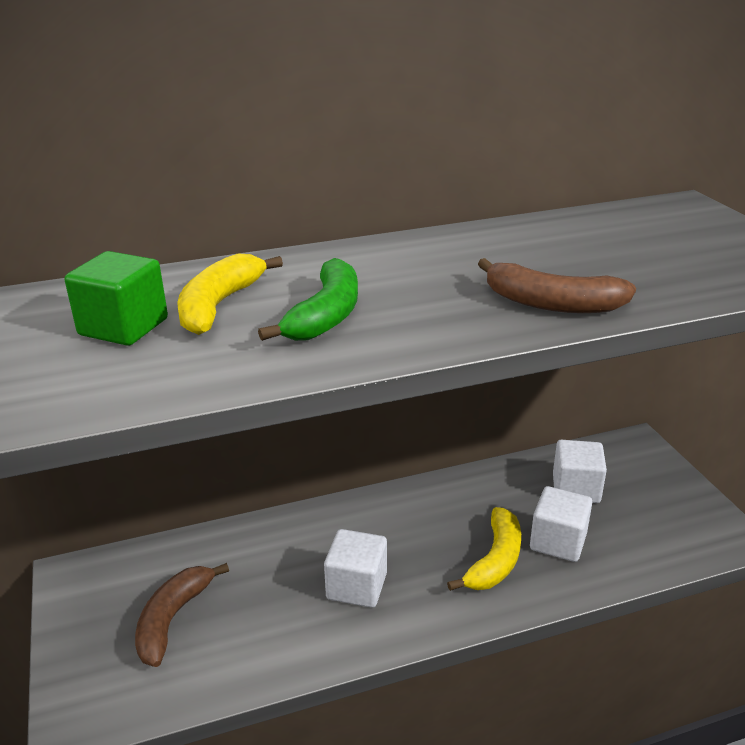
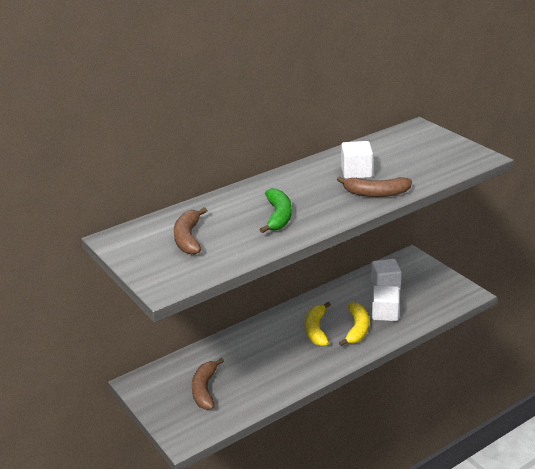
camera: 15 degrees left, 0 degrees up
green cube [65,251,168,346] -> brown banana [174,207,207,255]
yellow banana [177,254,283,335] -> yellow banana moved to [305,302,331,346]
white cube [324,529,387,608] -> white cube moved to [341,141,373,179]

